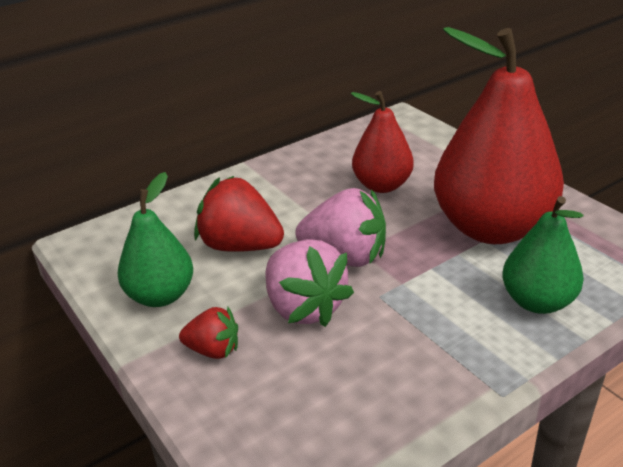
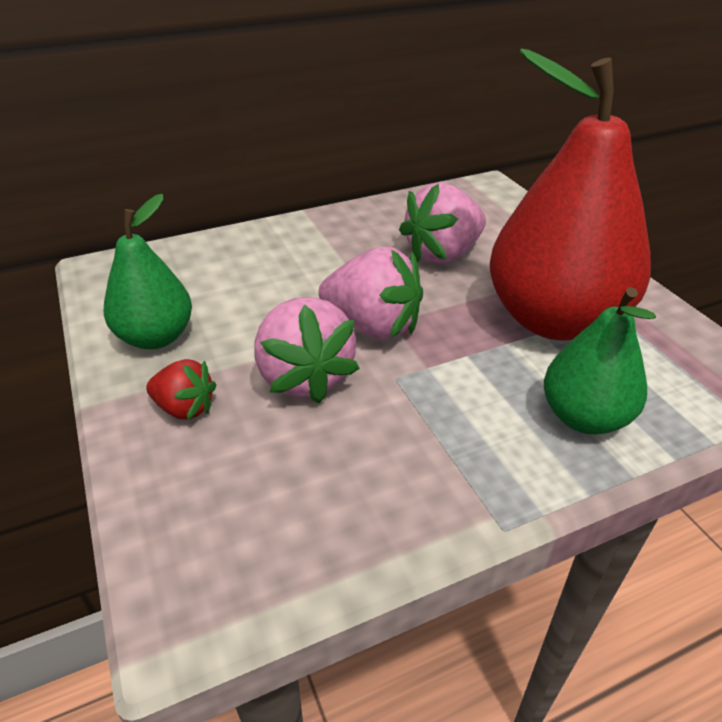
camera: 10 degrees right, 5 degrees up
red strawberry [194,176,284,252] -> none
red pear [351,91,414,193] -> pink strawberry [399,183,486,264]

